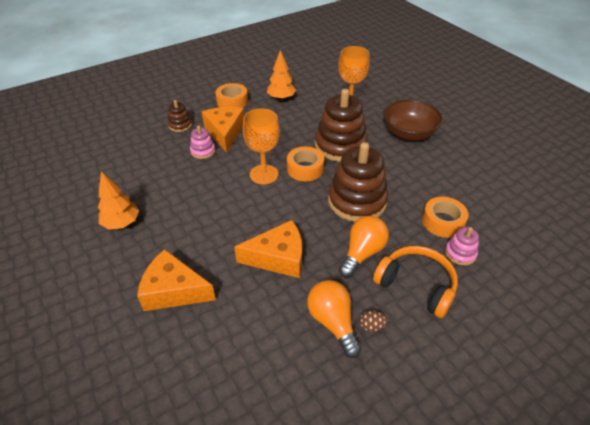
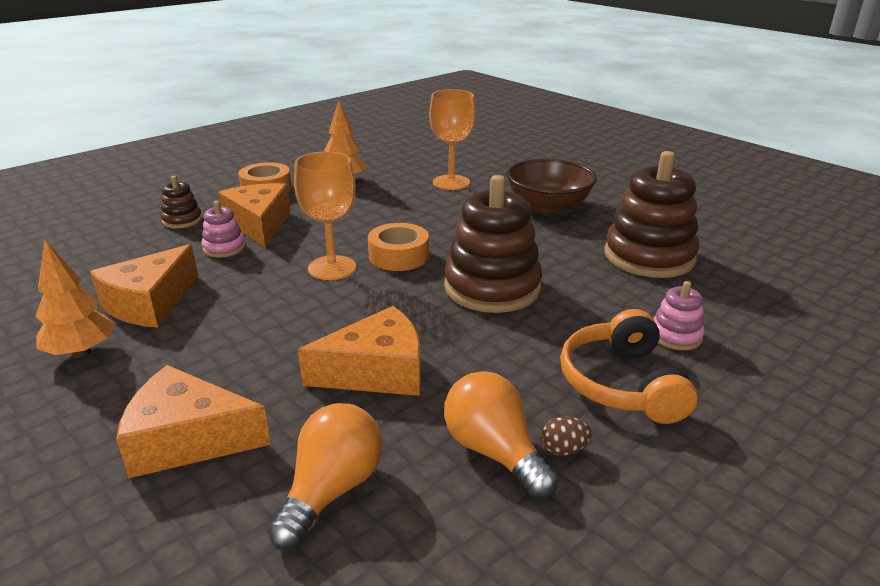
camera: 10 degrees left, 15 degrees down
brown stacking toy [315,89,368,162] -> brown stacking toy moved to [604,151,699,278]
orange light bulb [339,216,389,278] -> orange light bulb moved to [268,403,383,550]
orange headphones [373,246,458,318] -> orange headphones turned 120 degrees counterclockwise [560,309,698,424]
orange tape [422,197,469,238] -> none
none -> orange cheese [90,244,198,328]

